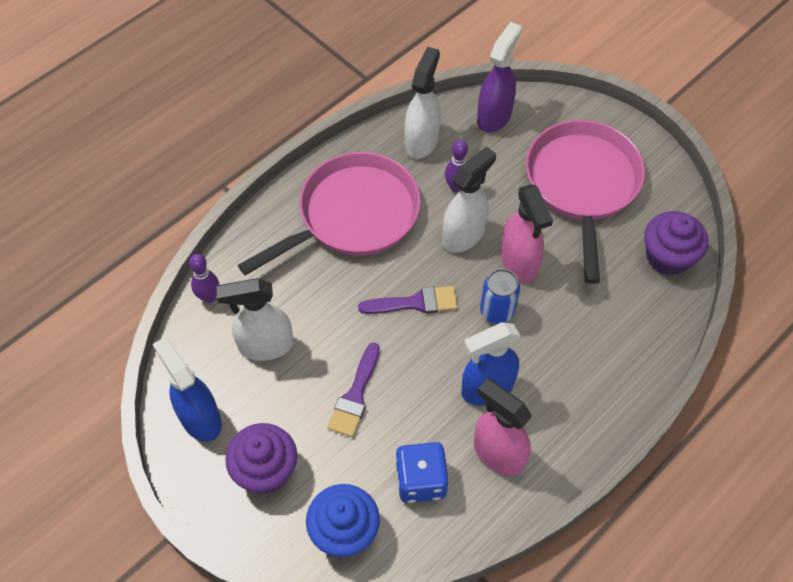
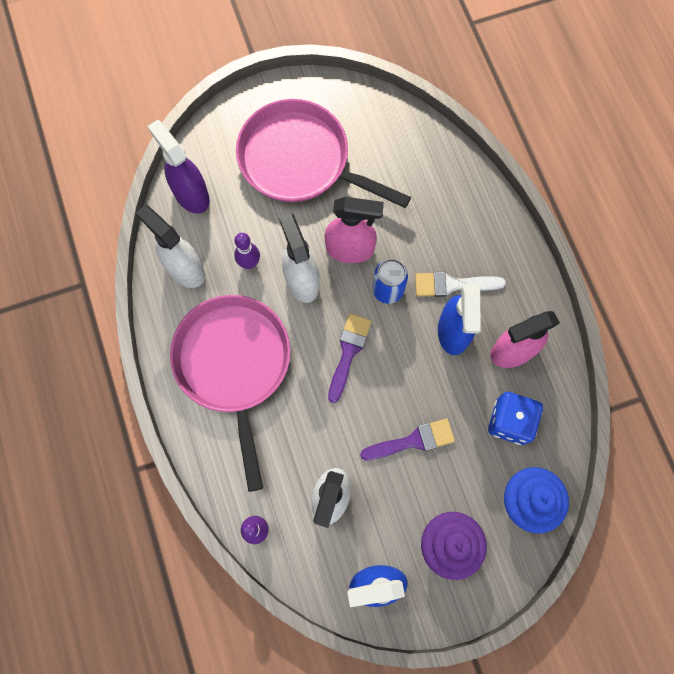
camera: 65 degrees left, 15 degrees up
purple brush [328,343,380,437] -> purple brush turned 60 degrees counterclockwise [360,418,455,460]
purple cupcake [644,211,708,276] -> none
none -> white brush [415,272,506,297]

